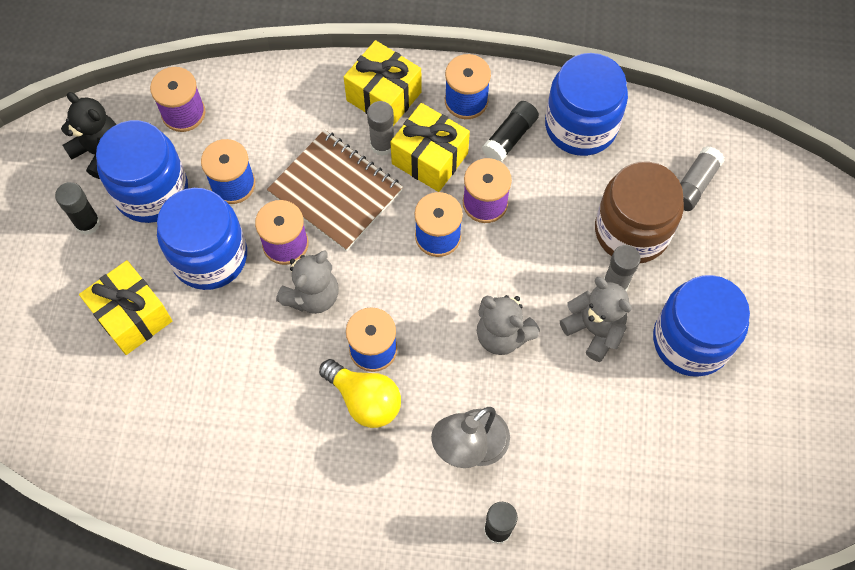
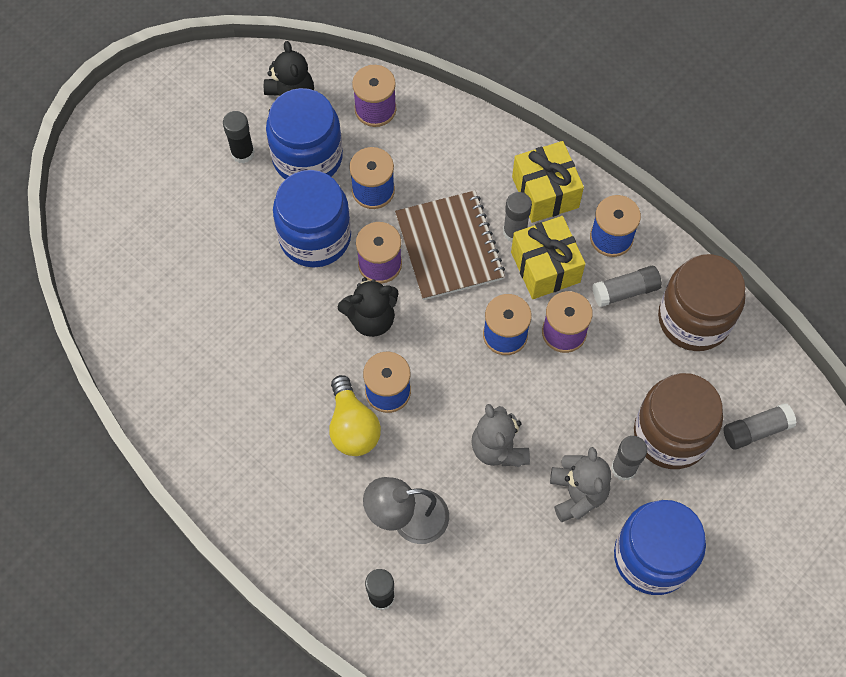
camera: 35 degrees right, 0 degrees up
yellow gift [79,260,172,355] -> none
grey teddy bear [276,251,339,314] -> black teddy bear [338,277,399,337]
black glue stick [482,101,539,162] -> grey glue stick [592,266,662,307]
blue jar [545,53,628,156] -> brown jar [658,254,746,351]

